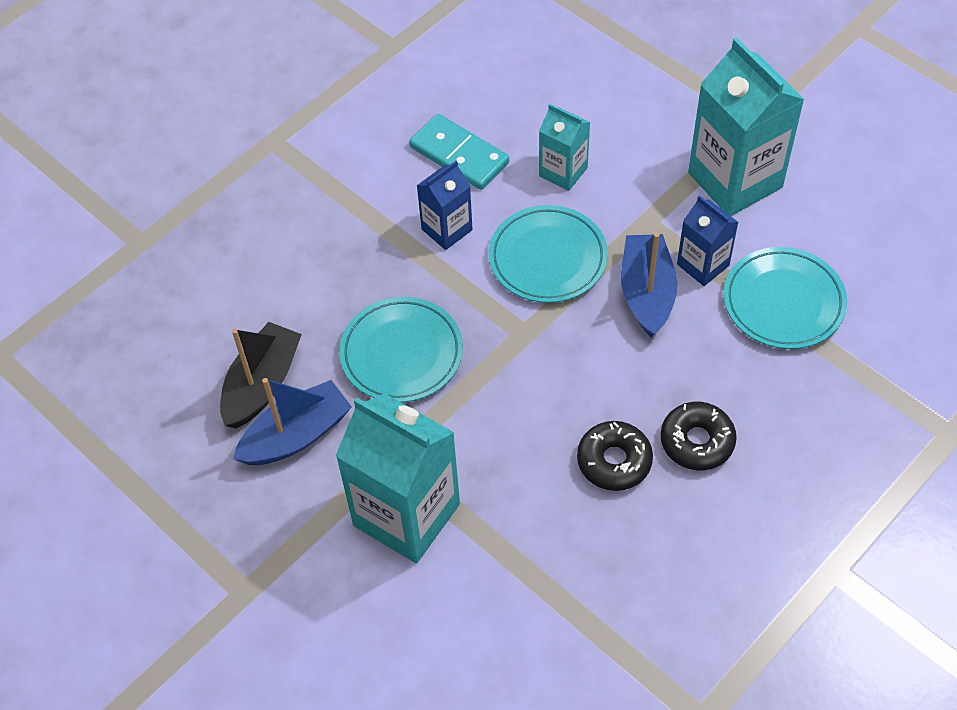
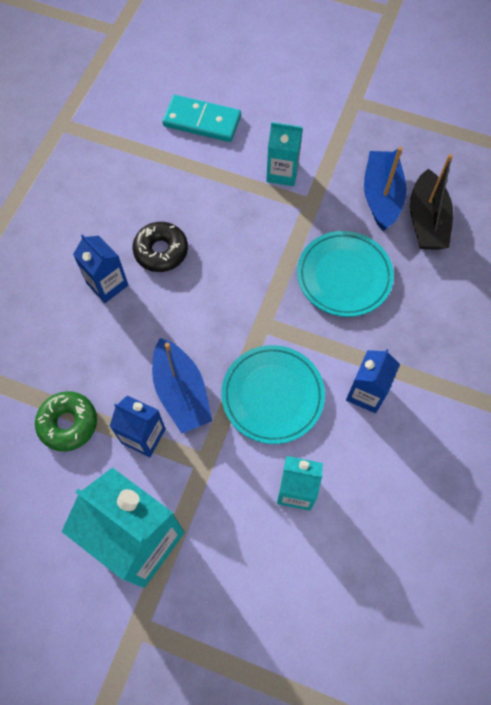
camera: 155 degrees right, 10 degrees up
blue boat [233,378,352,465] -> blue boat turned 150 degrees clockwise [364,147,407,231]
turquoise carton [336,393,460,563] -> turquoise carton [266,122,303,186], size x0.53
turquoise domino [409,114,509,190] -> turquoise domino moved to [162,95,241,142]
black donut [661,402,737,470] -> blue carton [73,234,128,303]
turquoise plate [723,247,847,349] -> green donut [35,391,97,451]

